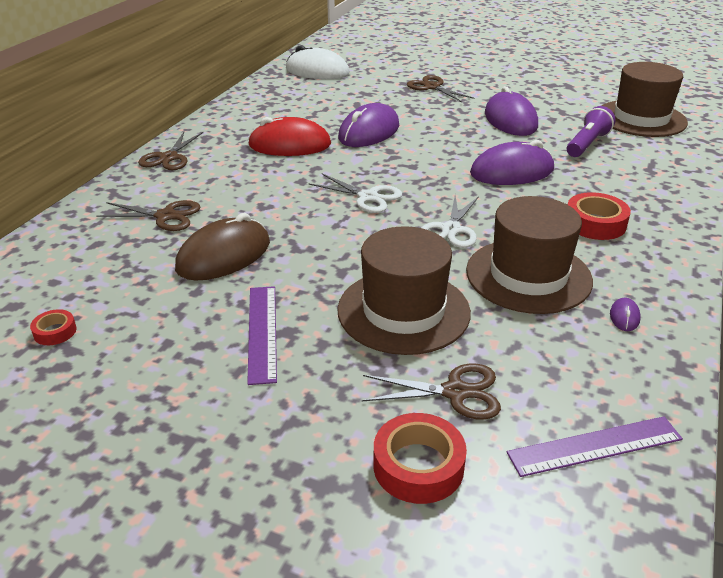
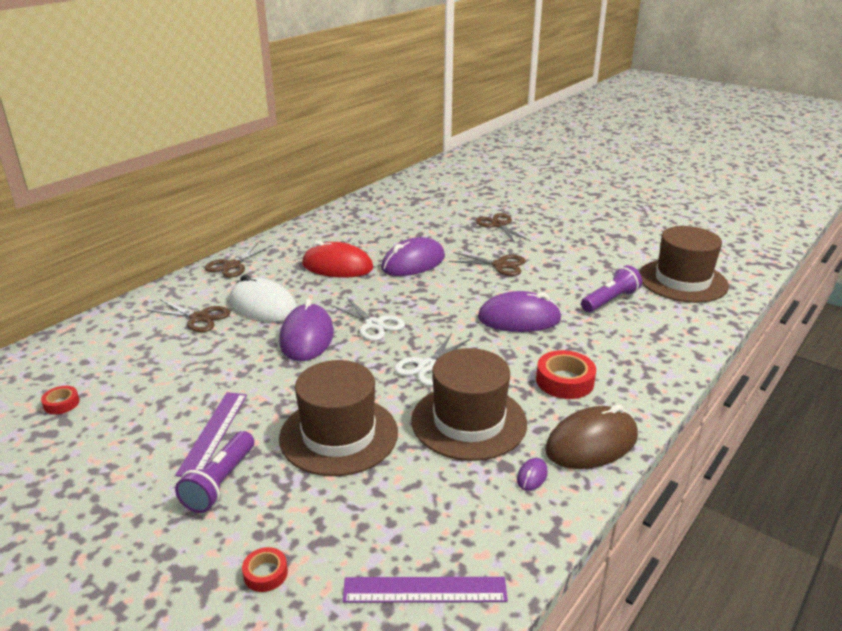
camera: 15 degrees right, 5 degrees down
brown mouse [175,213,270,281] -> brown mouse moved to [545,404,638,469]
white mouse [286,45,350,79] -> white mouse moved to [229,275,297,322]
brown scissors [362,364,501,420] -> brown scissors moved to [449,252,526,276]
red tape [373,413,467,504] -> red tape [242,547,288,592], size x0.55
purple mouse [485,86,538,136] -> purple mouse moved to [279,299,334,361]
none -> purple flashlight [175,431,254,513]

